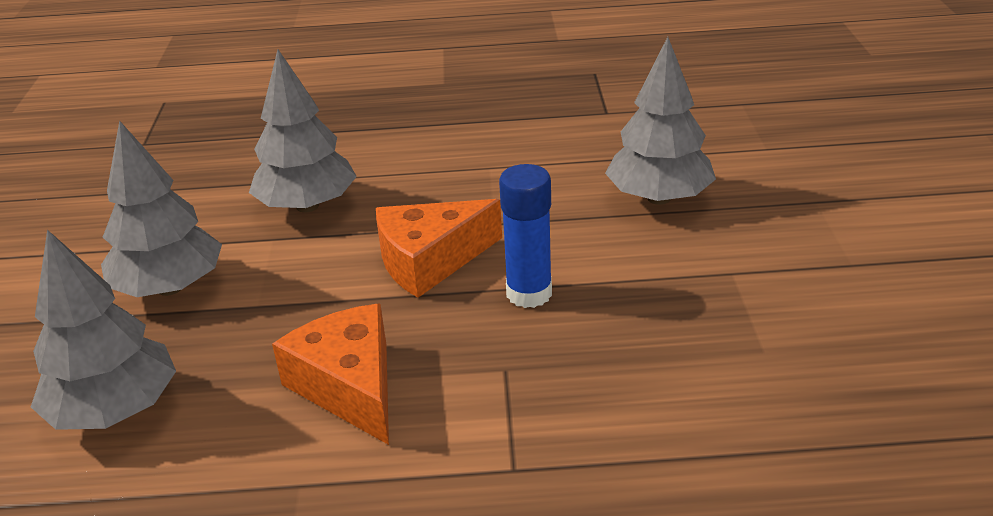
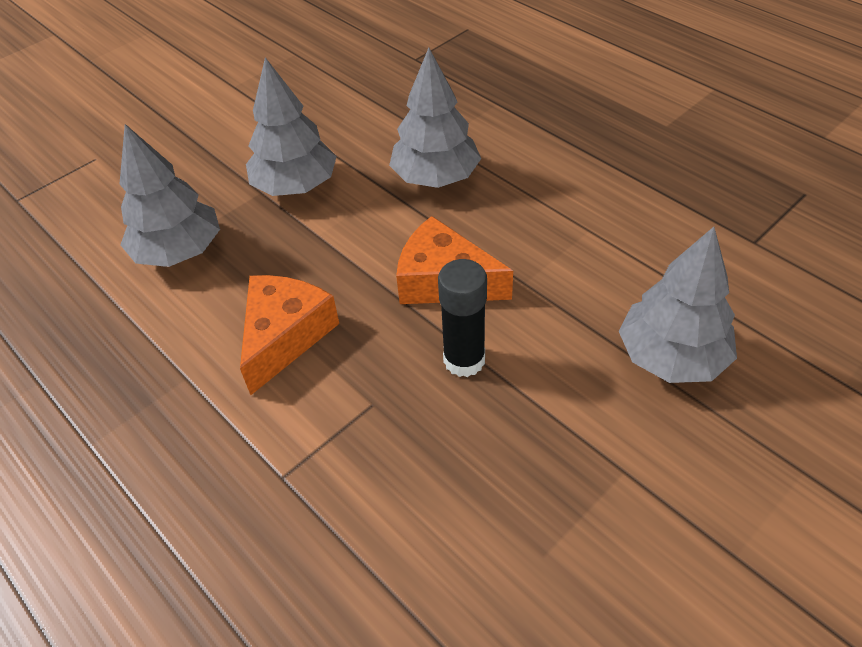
camera: 50 degrees right, 15 degrees up
blue glue stick [499,164,552,308] -> black glue stick [438,259,487,377]

